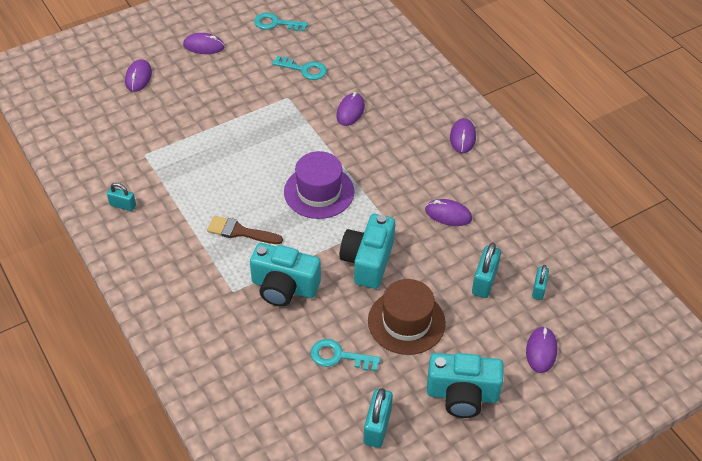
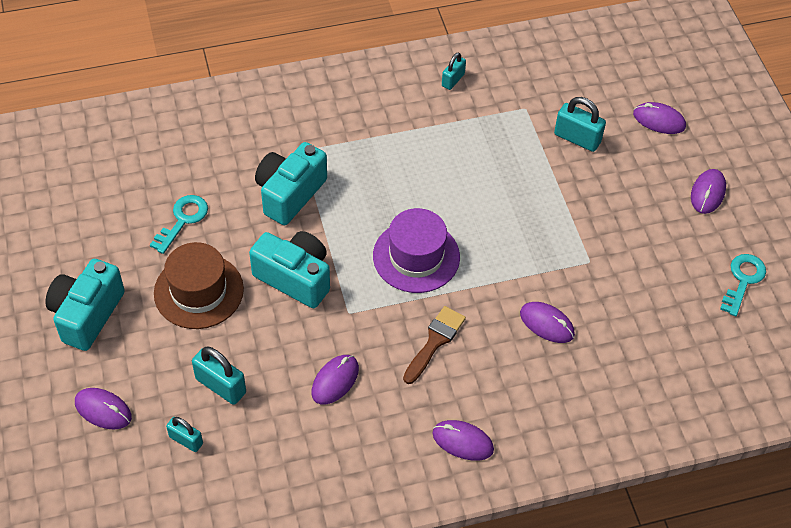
camera: 105 degrees right, 5 degrees up
brown brush [207,216,283,244] -> brown brush moved to [403,306,466,384]
turquoise key [272,56,327,80] -> none
turquoise padlock [364,388,393,448] -> turquoise padlock moved to [554,97,606,152]

